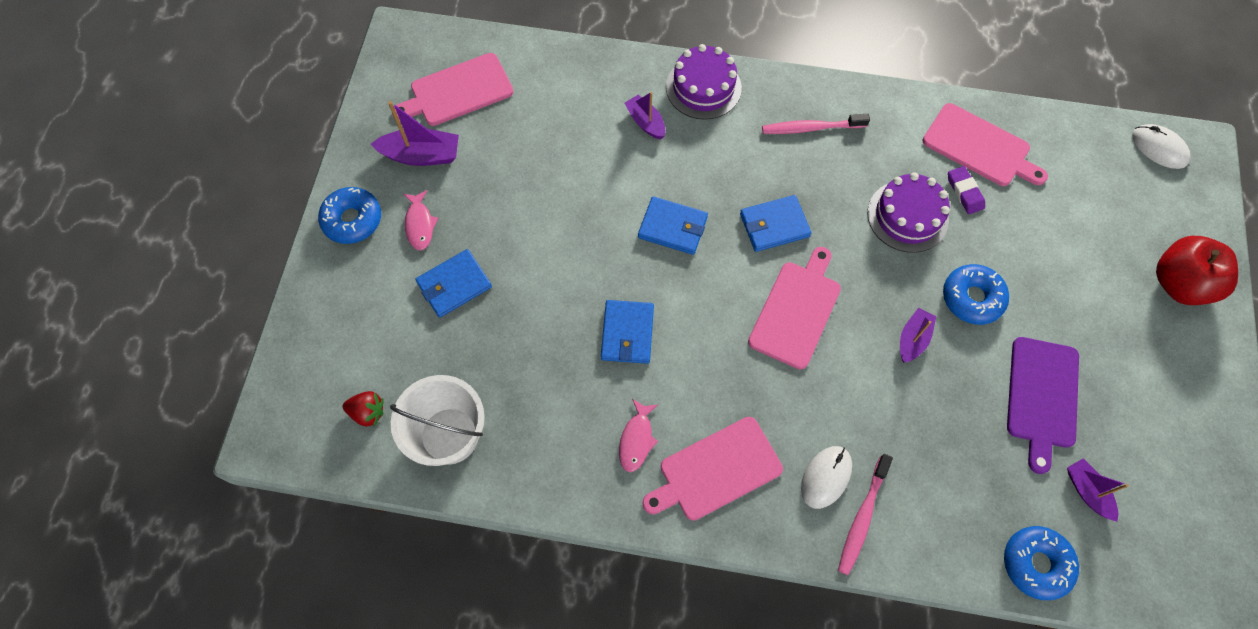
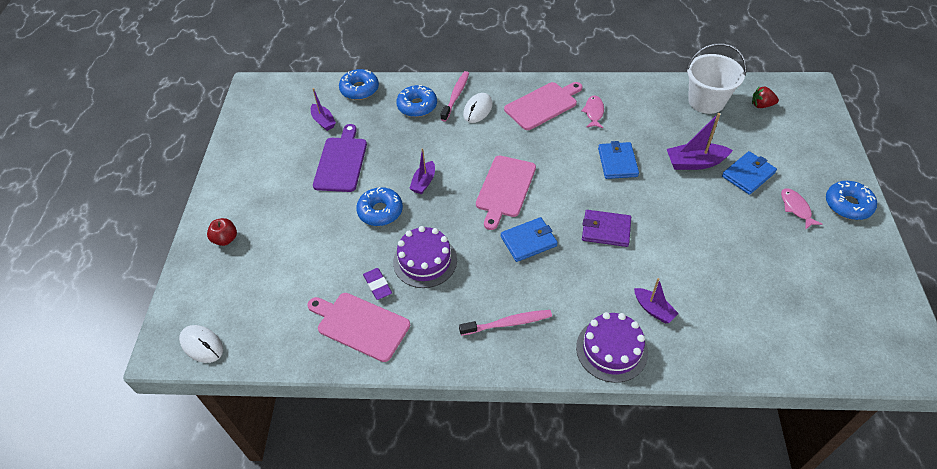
camera: 175 degrees right, 15 degrees down
purple boat [371,101,459,166] -> purple boat moved to [667,113,733,170]
pink cutting board [392,53,513,126] -> none
blue wallet [638,196,708,255] -> purple wallet [582,210,631,247]
red apple [1156,236,1238,305] -> red apple [207,218,237,246], size x0.54
none -> blue donut [396,85,437,117]

